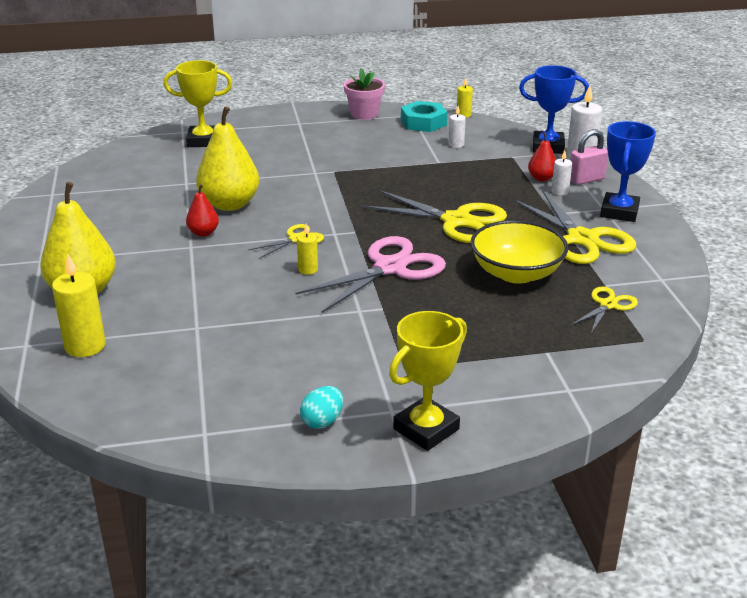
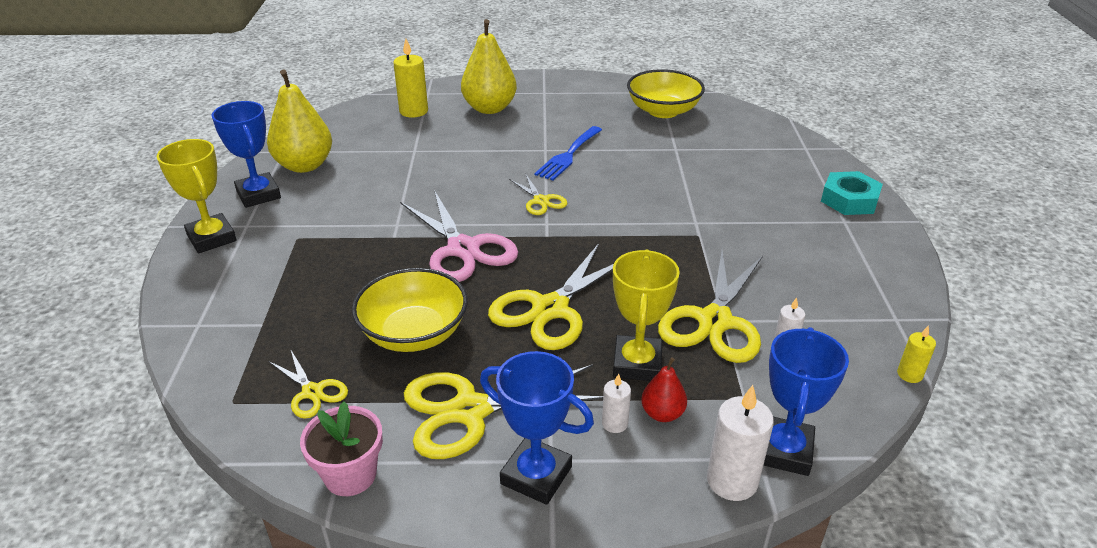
camera: 100 degrees right, 5 degrees up
yellow trophy [164,60,232,147] -> yellow trophy moved to [613,249,680,381]
red pear [186,184,219,237] -> blue fork [534,126,602,181]
yellow pear [196,106,259,211] -> yellow pear moved to [267,69,332,173]
yellow candle [297,224,318,275] -> none
turquoise egg [300,386,343,429] -> blue trophy [211,101,281,208]
pink flower pot [344,68,385,120] -> pink flower pot moved to [300,402,383,496]
turquoise nut [401,101,447,132] -> turquoise nut moved to [821,171,883,215]
pink padlock [570,129,608,185] -> none
none -> yellow bowl [627,69,705,118]
none -> yellow scissors [658,250,763,363]

